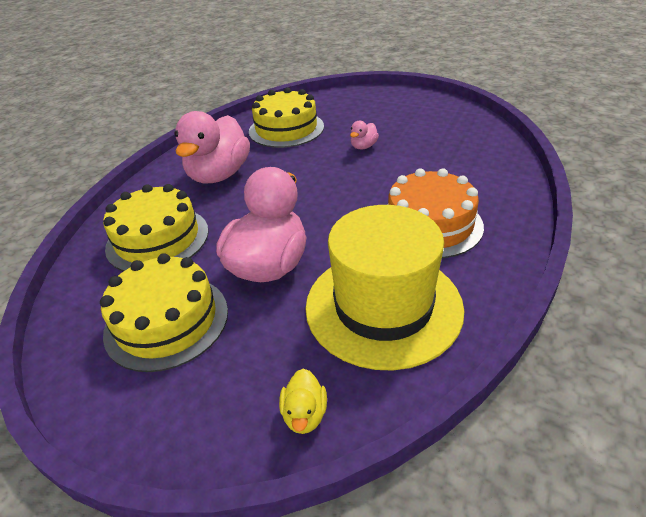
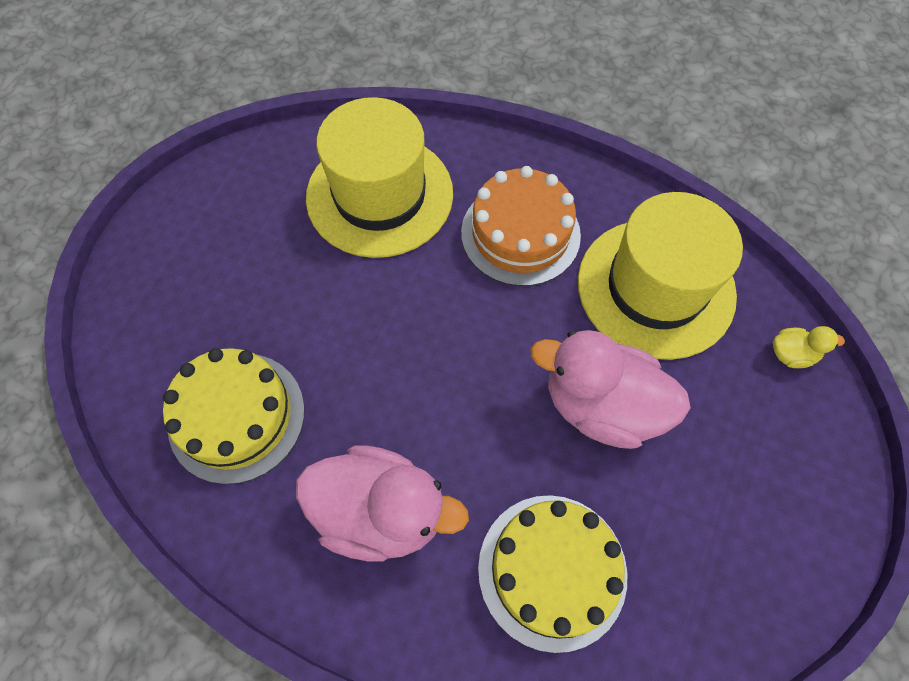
camera: 95 degrees left, 25 degrees up
yellow cake [100,253,228,372] -> none
pink duck [350,121,379,150] -> none
none -> yellow hat [306,97,453,258]

